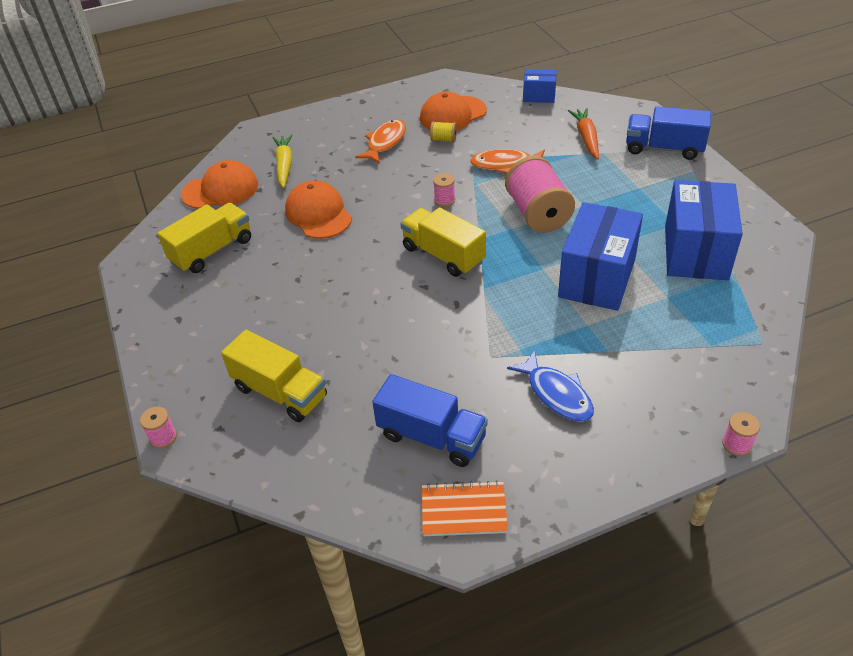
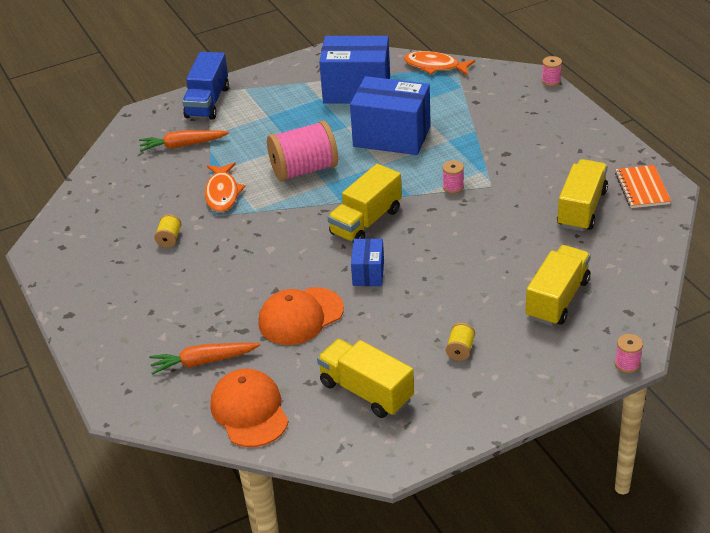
camera: 95 degrees left, 5 degrees down
yellow carrot [273,134,292,188] -> orange carrot [150,343,261,374]
orange fish [355,120,406,164] -> orange fish moved to [404,51,475,75]
blue truck [372,374,488,467] -> yellow truck [557,159,608,231]
orange cap [420,92,487,130] -> none
pink spool [433,173,455,207] -> pink spool moved to [442,160,464,194]
blue fish [507,350,594,422] -> none
blue box [523,69,557,103] -> blue box moved to [351,238,384,286]
none -> yellow spool [446,323,475,361]

